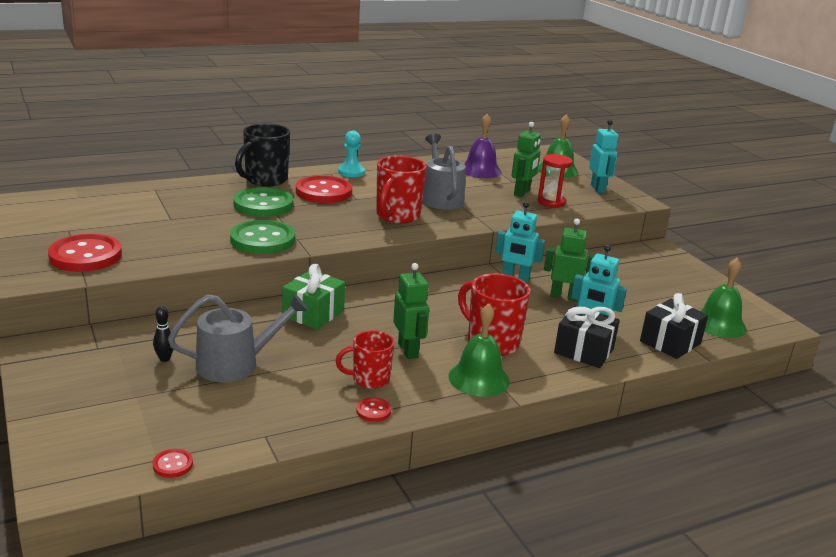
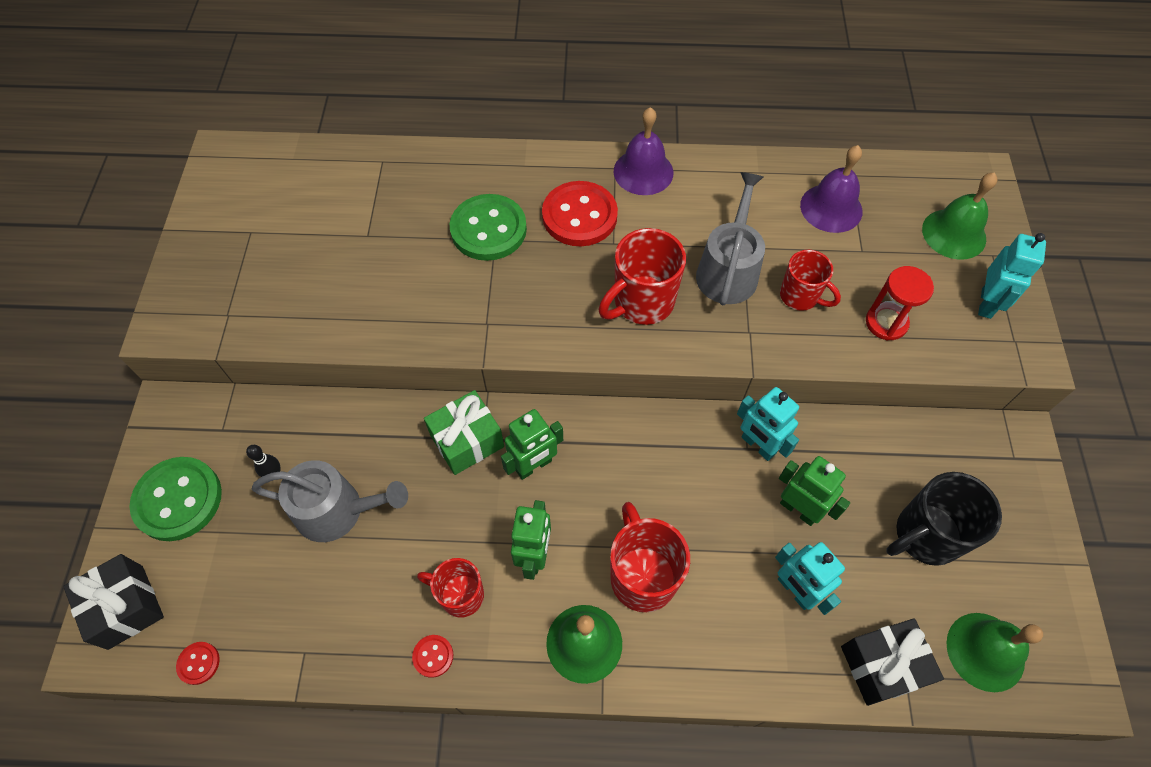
camera: 30 degrees right, 35 degrees up
red button [48,234,122,272] -> none
green button [230,220,295,254] -> green button moved to [129,457,222,541]
black mug [235,123,290,187] -> black mug moved to [886,472,1002,566]
turquoise pawn [338,131,365,177] -> purple bell [613,107,674,195]
green robot [511,122,541,197] -> green robot moved to [501,409,563,480]
black gift [554,306,620,368] -> black gift moved to [63,554,164,650]
none -> red mug [780,250,841,311]

